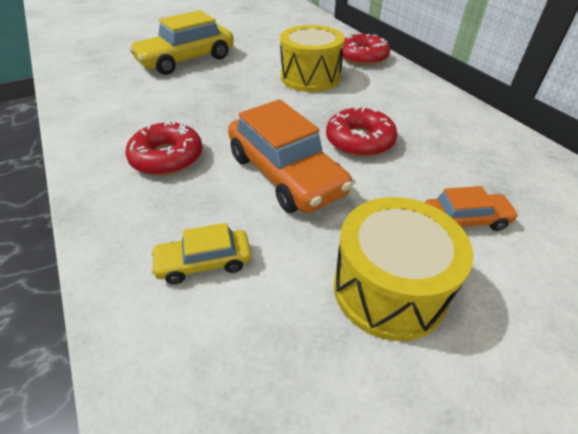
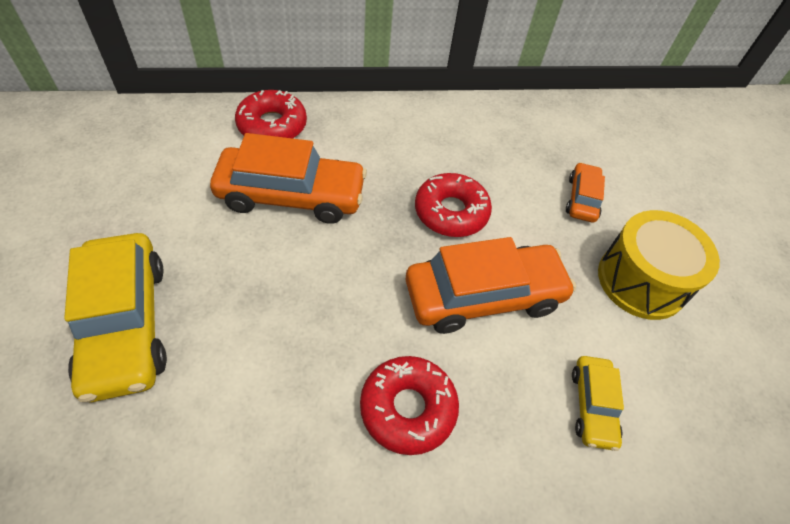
camera: 75 degrees left, 10 degrees up
yellow drum [280,25,345,92] -> orange car [210,133,367,224]

